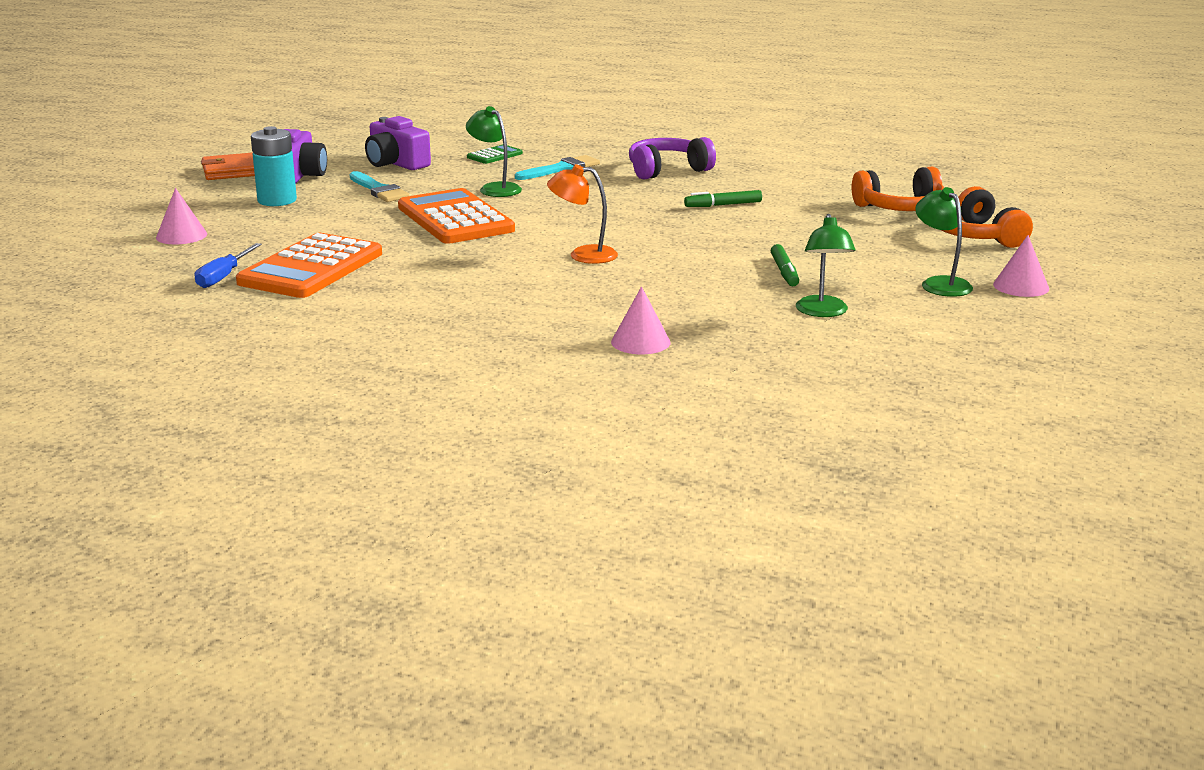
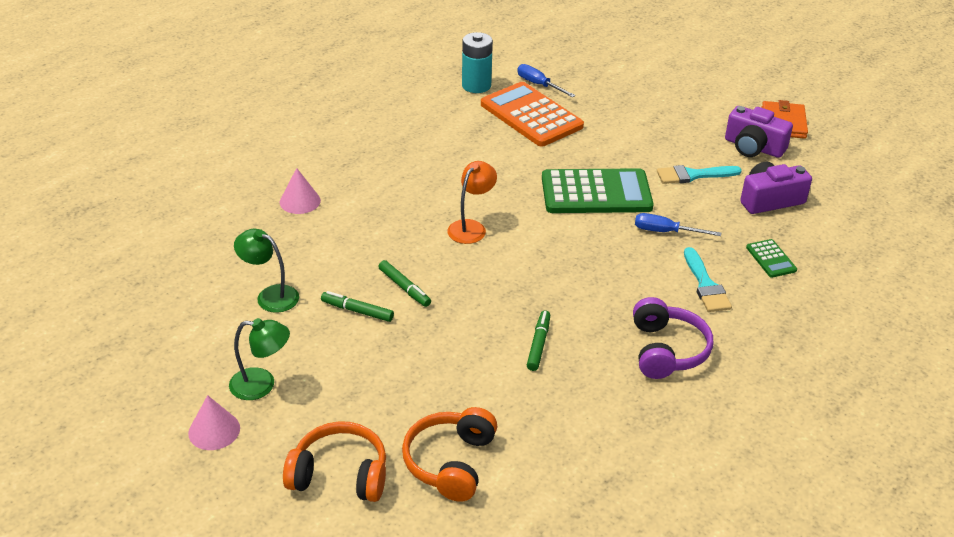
camera: 115 degrees right, 15 degrees up
pink cone [156,188,207,244] -> none
turquoise battery [251,126,297,206] -> turquoise battery moved to [462,32,493,93]
orange calculator [398,188,515,244] -> green calculator [542,168,654,213]
green lamp [466,106,522,197] -> blue screwdriver [635,213,721,236]
none -> green marker [378,260,431,307]

